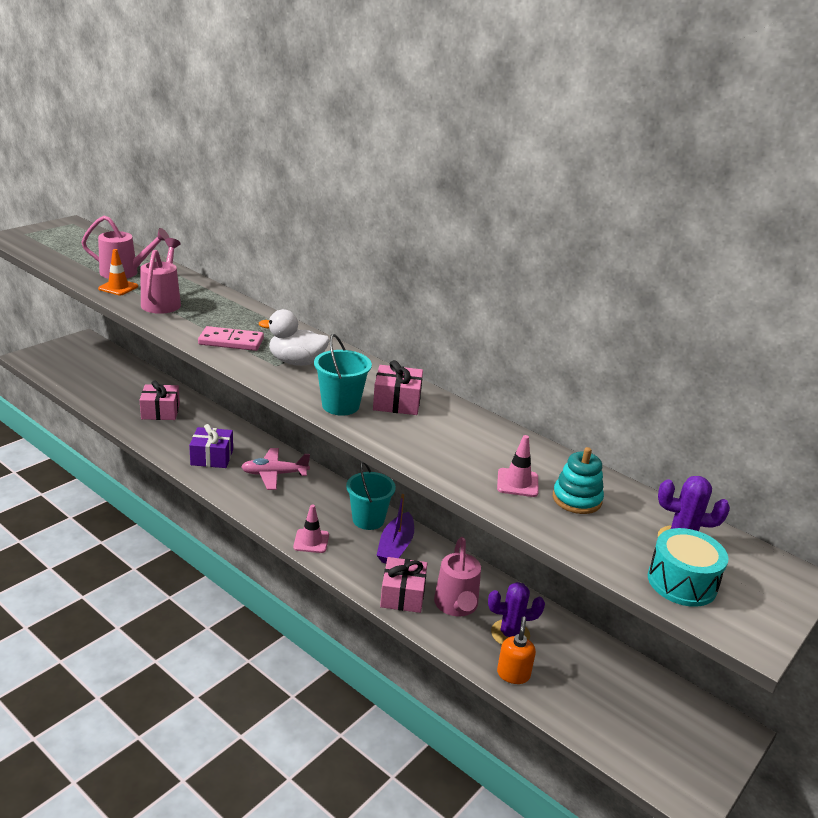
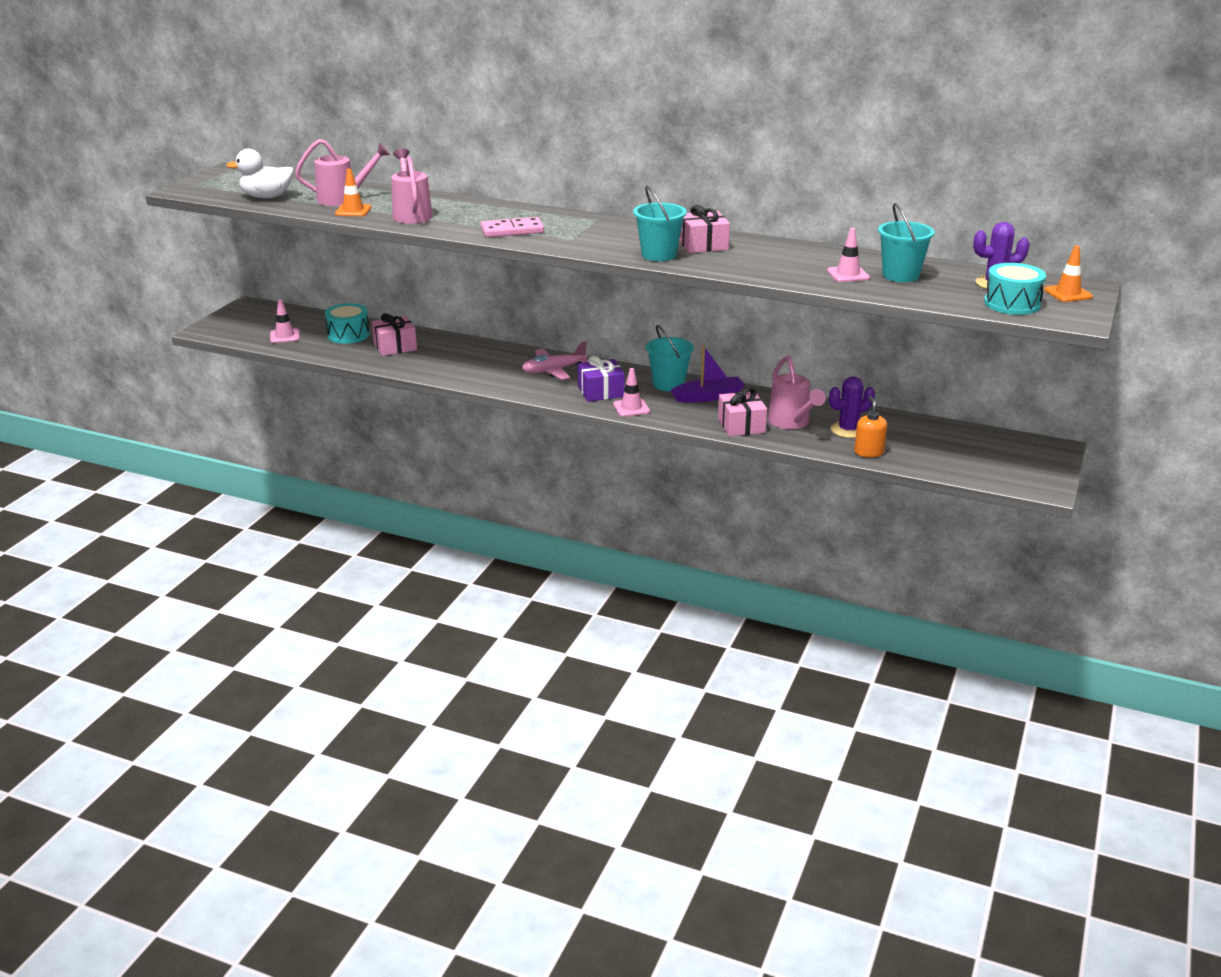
camera: 15 degrees left, 0 degrees up
purple gift [189,424,233,468] -> purple gift moved to [578,356,625,402]
white duck [259,309,330,366] -> white duck moved to [226,149,294,198]
purple boat [377,494,414,563] -> purple boat turned 105 degrees counterclockwise [670,345,745,403]
turquoise stacking toy [553,447,604,514] -> turquoise bucket [878,203,935,282]
none -> pink traffic cone [270,299,300,343]
none -> turquoise drum [325,303,370,344]
none -> orange traffic cone [1044,245,1093,302]

